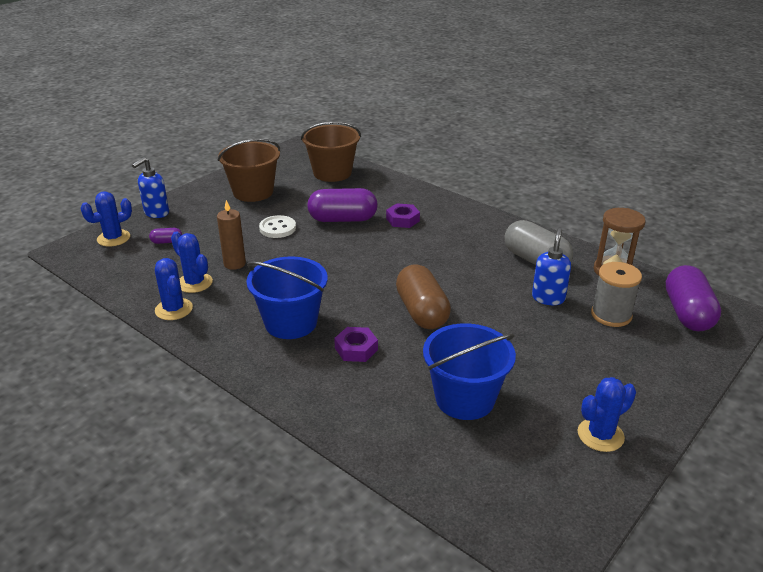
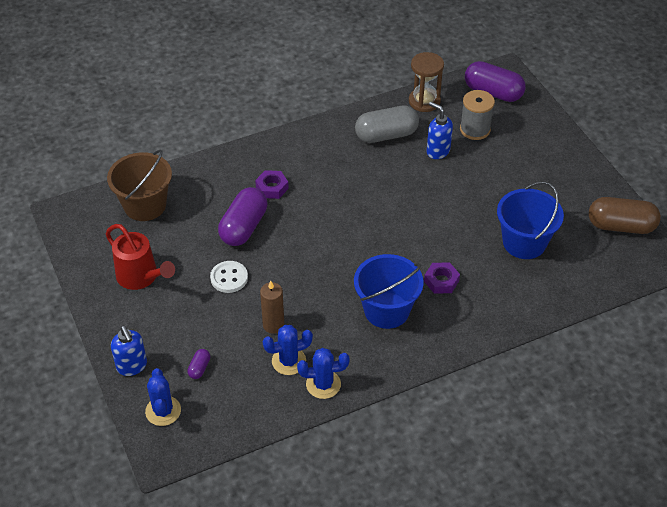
camera: 65 degrees left, 15 degrees up
brown bucket [218,139,280,202] -> red watering can [106,224,175,290]
brown capsule [396,265,451,329] -> brown capsule moved to [589,197,661,234]
blue cactus [578,377,636,452] -> none

